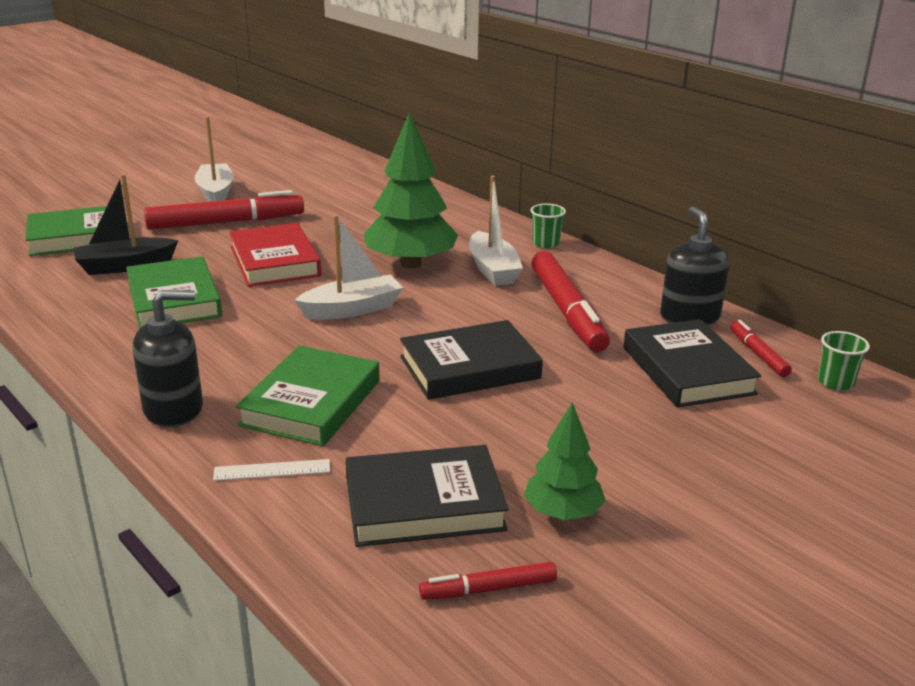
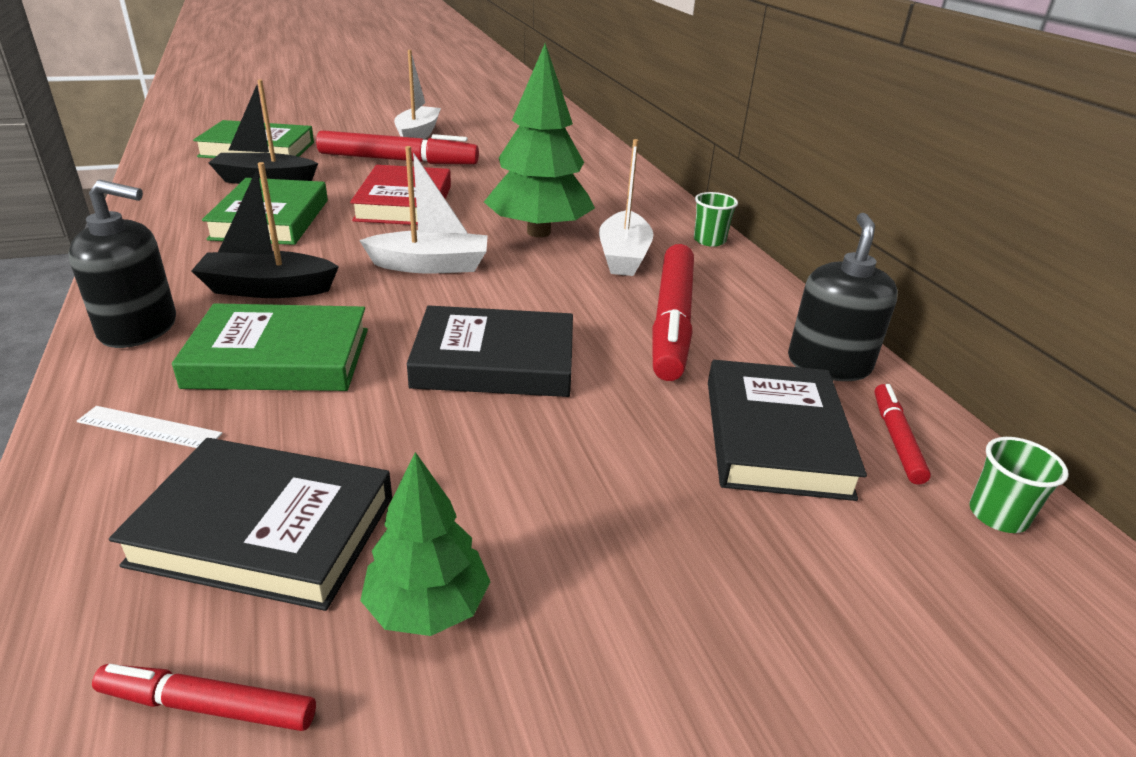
camera: 20 degrees right, 5 degrees up
green book [236,345,380,446] -> green book turned 45 degrees clockwise [172,303,368,391]
none -> black boat [191,162,339,298]

